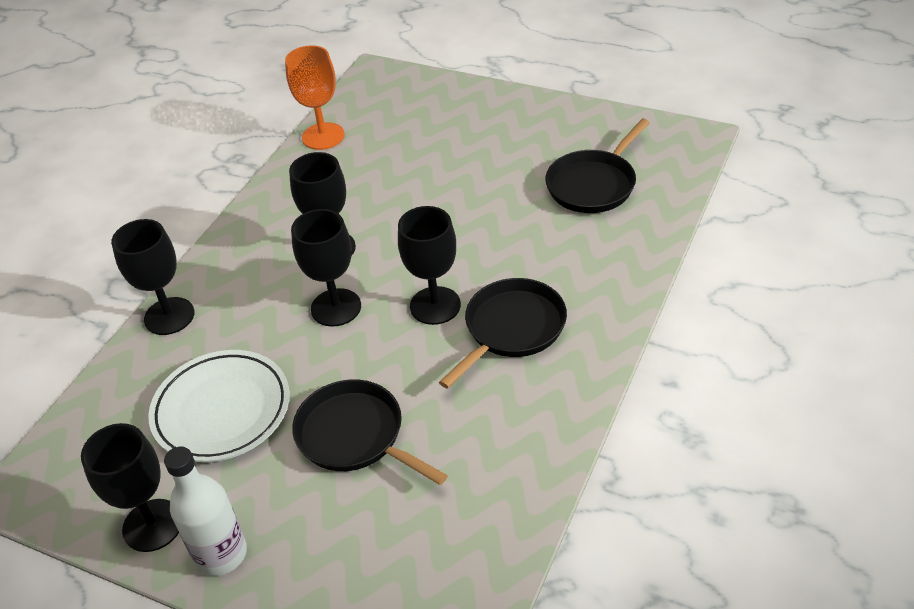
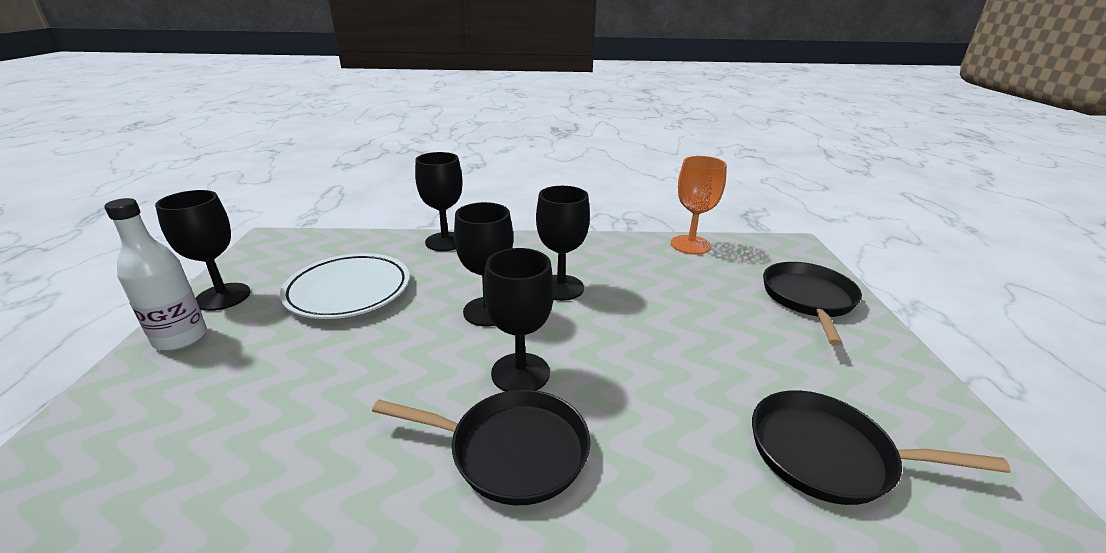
camera: 60 degrees right, 15 degrees down
black pan [292,380,448,485] -> black pan moved to [763,262,862,346]

